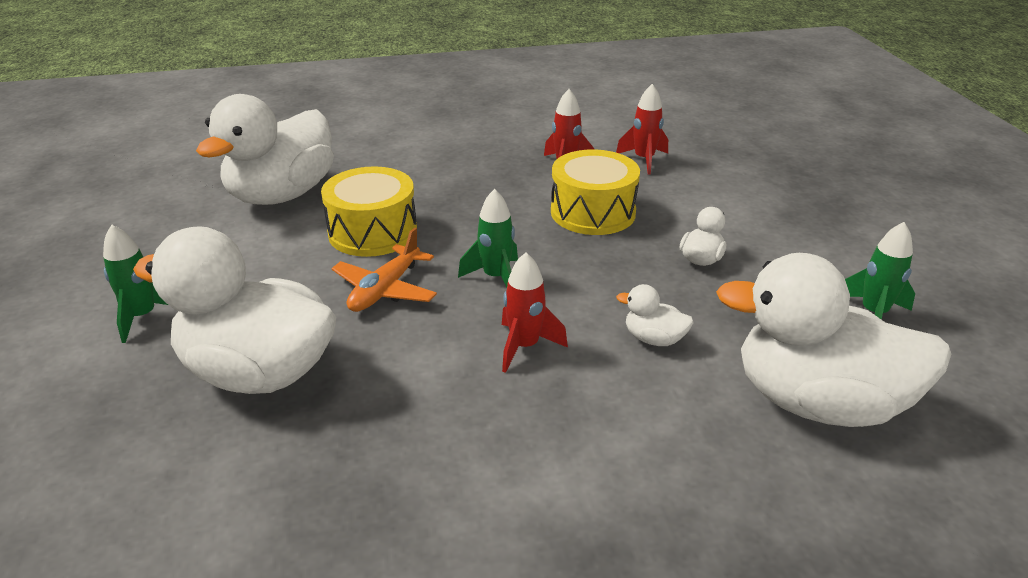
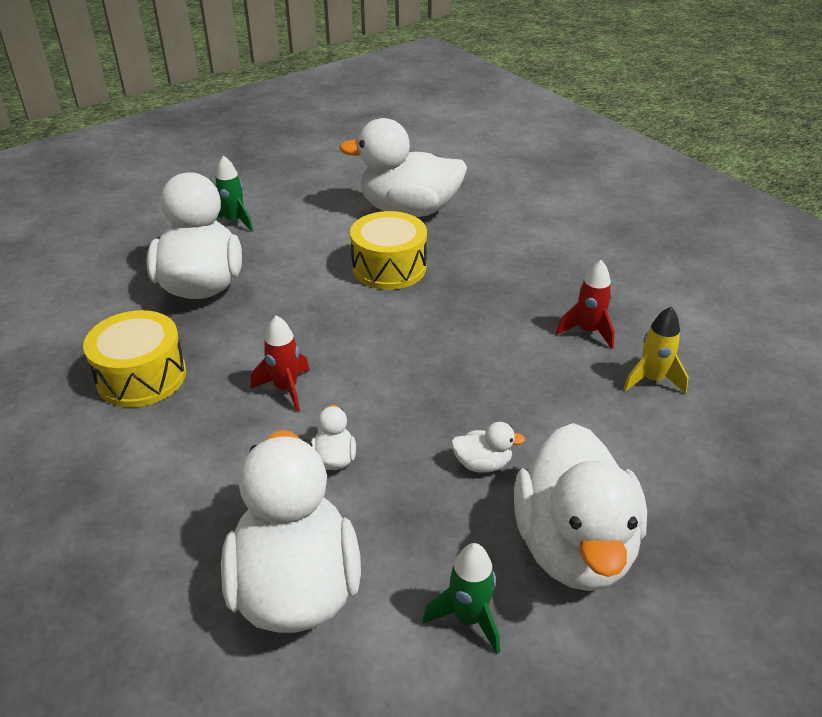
camera: 65 degrees right, 5 degrees up
orange plane [331,228,437,312] -> none
green rocket [458,189,518,287] -> none
yellow drum [551,149,640,235] -> yellow drum moved to [83,310,186,407]
red rocket [616,84,668,174] -> yellow rocket [623,307,688,394]
none -> white duck [514,423,647,591]

